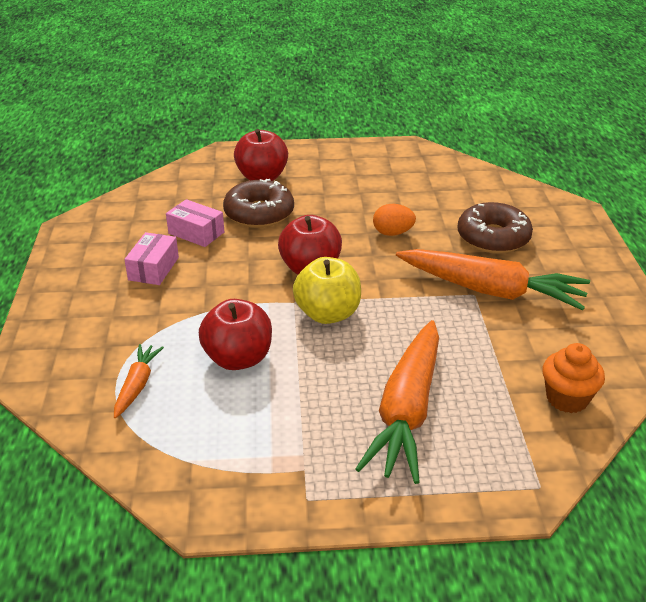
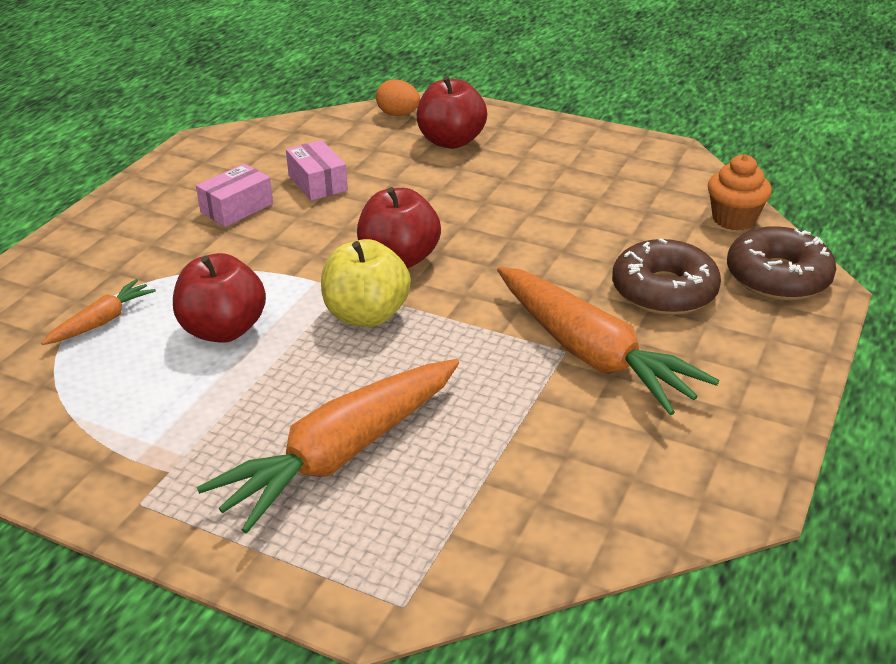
camera: 30 degrees right, 0 degrees up
brown donut [223,179,294,228] -> brown donut moved to [727,226,836,301]
orange egg [373,204,416,236] -> orange egg moved to [376,79,420,116]
orange cupcake [542,343,605,413] -> orange cupcake moved to [708,154,772,231]

